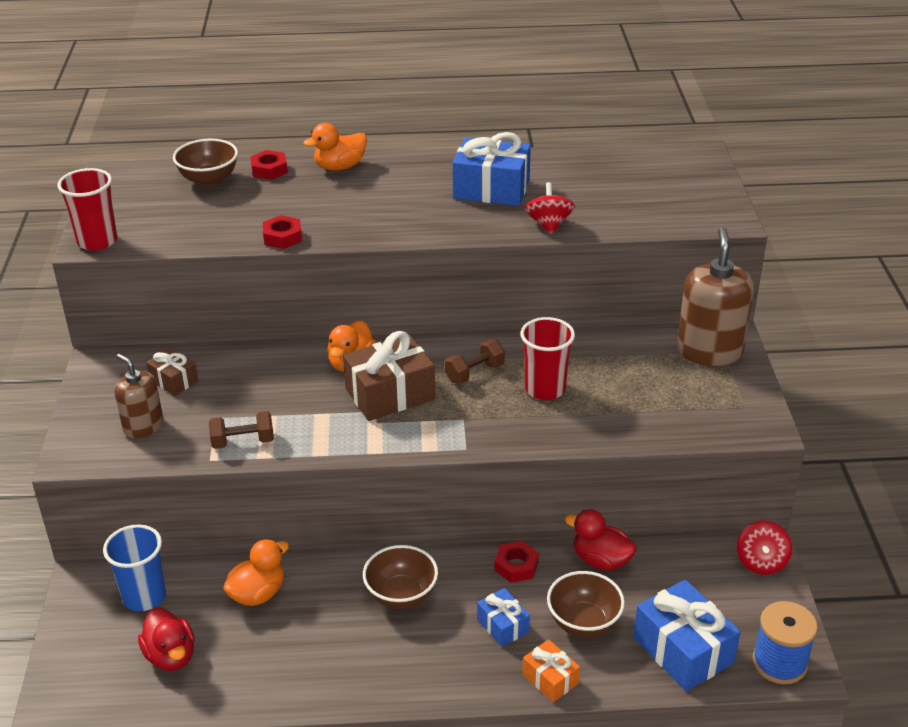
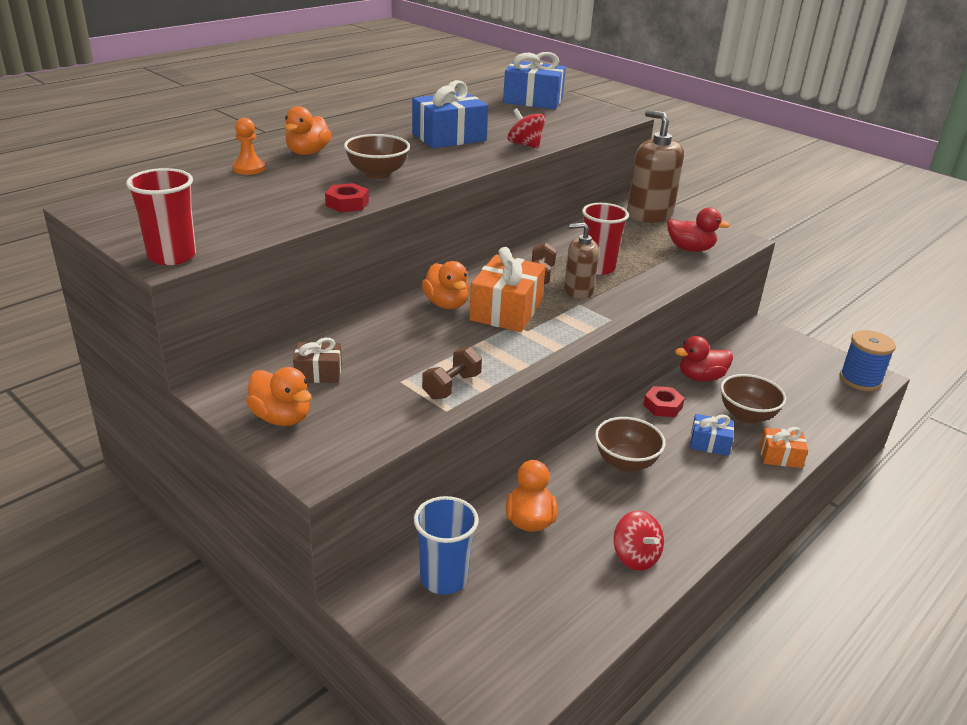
camera: 45 degrees left, 5 degrees down
brown soap dispenser [114,354,163,438] -> brown soap dispenser moved to [564,223,599,299]
red duck [138,608,195,671] -> red duck moved to [667,207,730,252]
brown bowl [173,139,238,187] -> brown bowl moved to [344,134,410,179]
red nut [250,150,288,180] -> orange pawn [232,118,265,175]
brown gift [343,331,435,421] -> orange gift [469,247,546,332]
blue gift [633,579,741,691] -> blue gift moved to [503,52,566,109]
red spinning top [737,520,792,575] -> red spinning top moved to [613,511,664,571]
none -> orange duck [246,367,312,426]

